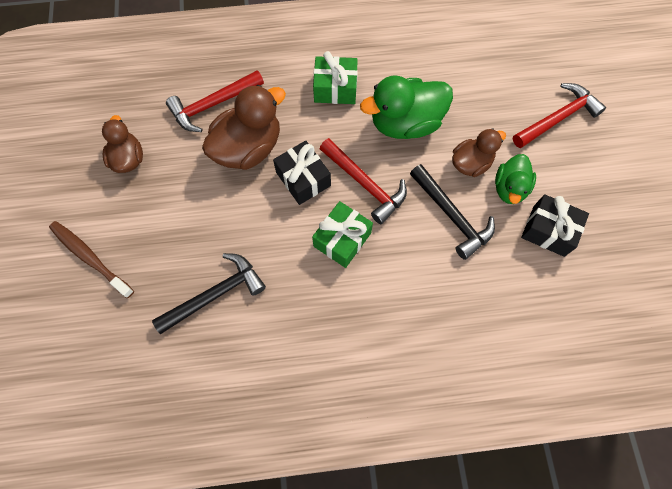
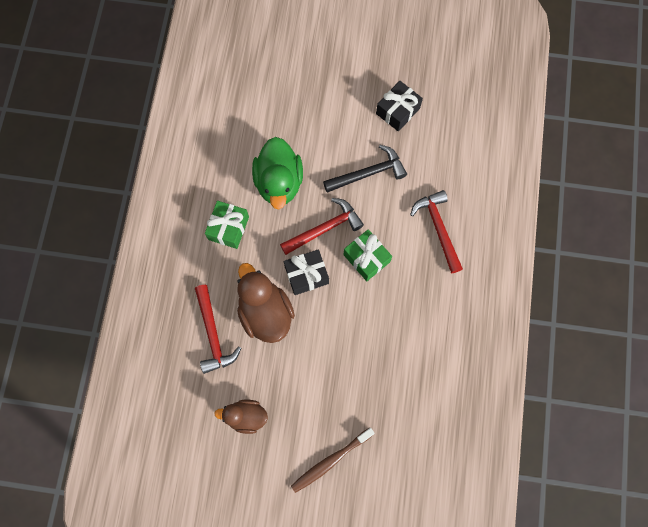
camera: 75 degrees left, 5 degrees up
black hammer [152,253,266,334] -> none
brown duck [452,128,506,177] -> none
green duck [495,154,536,204] -> none
red hammer [513,83,606,148] -> red hammer moved to [410,190,463,273]

